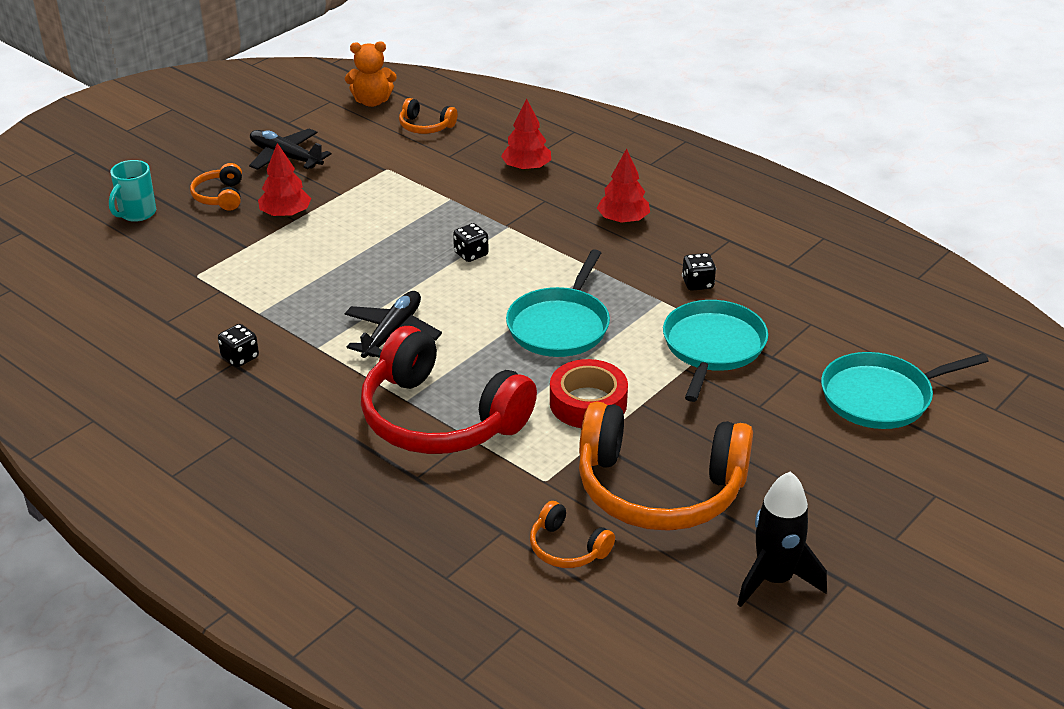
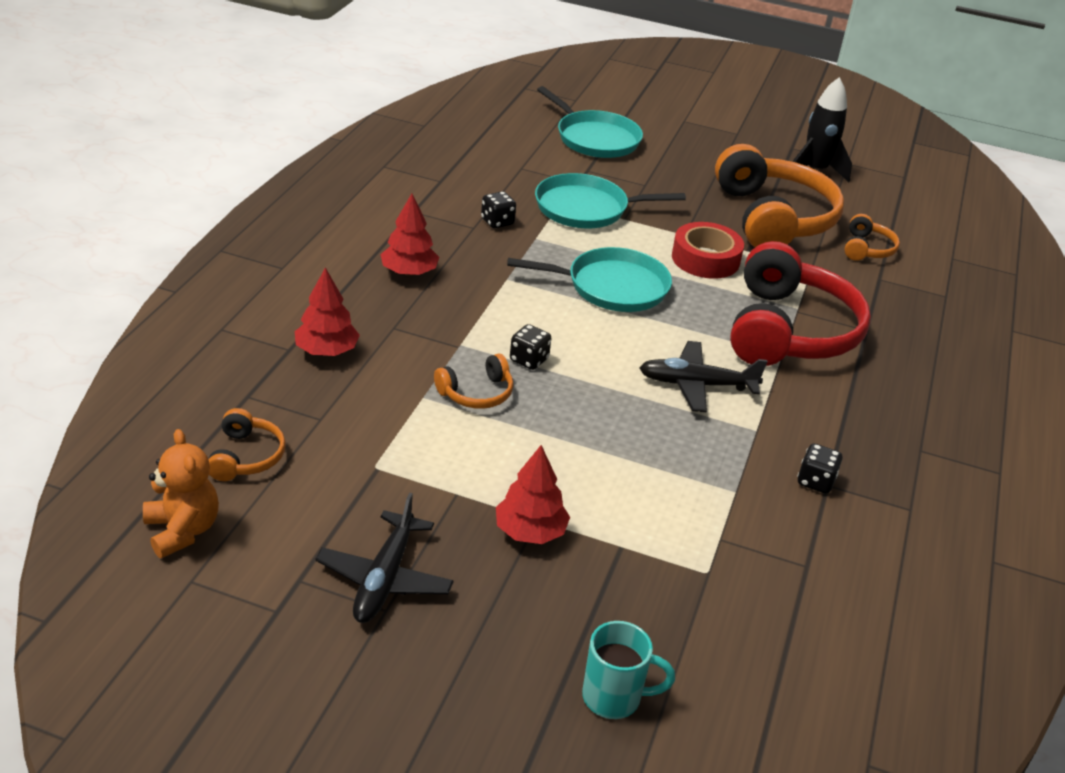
camera: 115 degrees left, 0 degrees up
orange headphones [190,163,242,211] -> orange headphones moved to [434,354,513,409]

